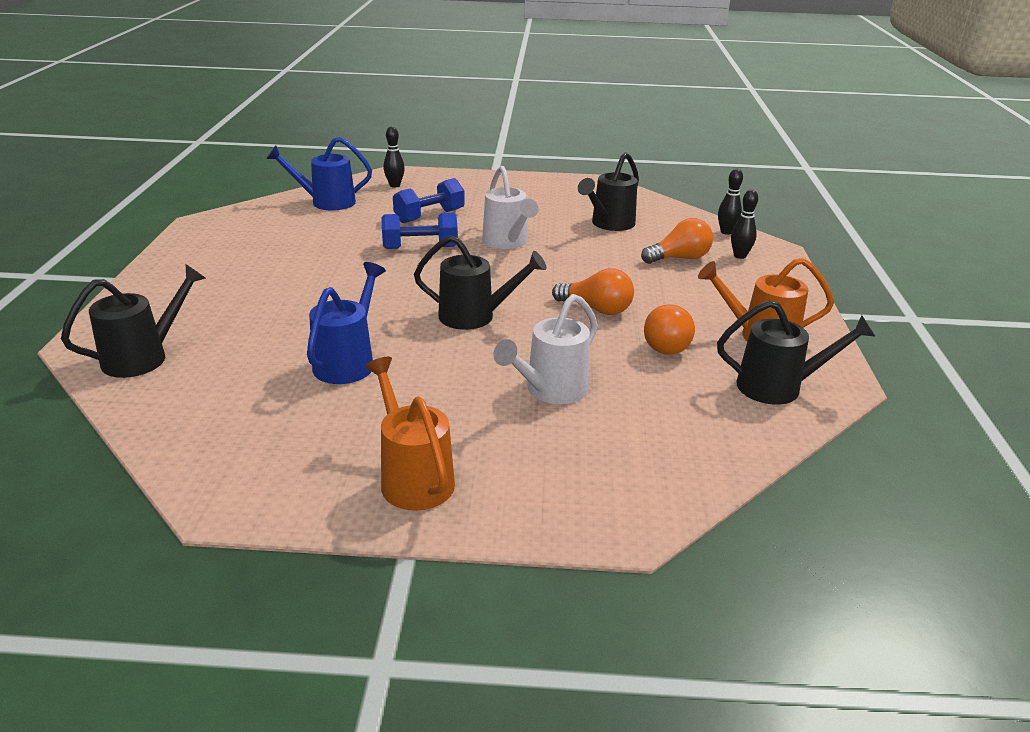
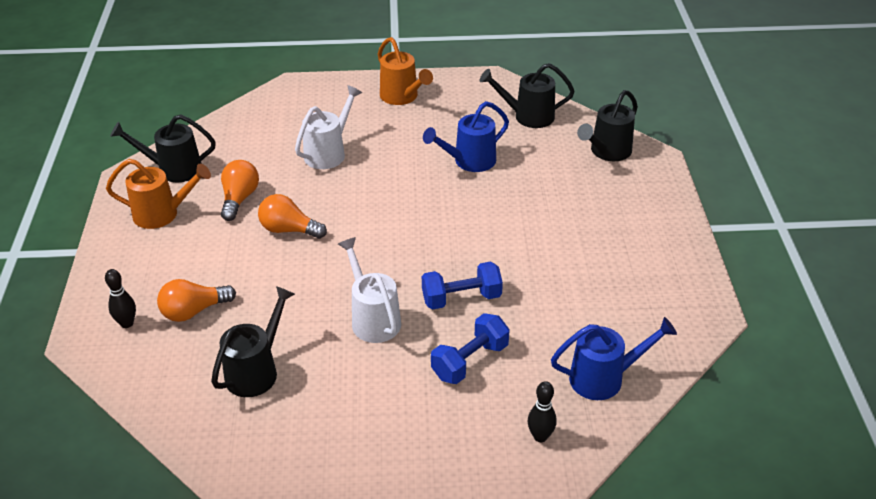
camera: 175 degrees right, 10 degrees up
blue watering can [307,262,386,384] -> blue watering can turned 45 degrees clockwise [423,101,509,172]
black watering can [414,235,547,330] -> black watering can moved to [480,63,575,128]
black bowling pin [718,169,743,235] -> none

